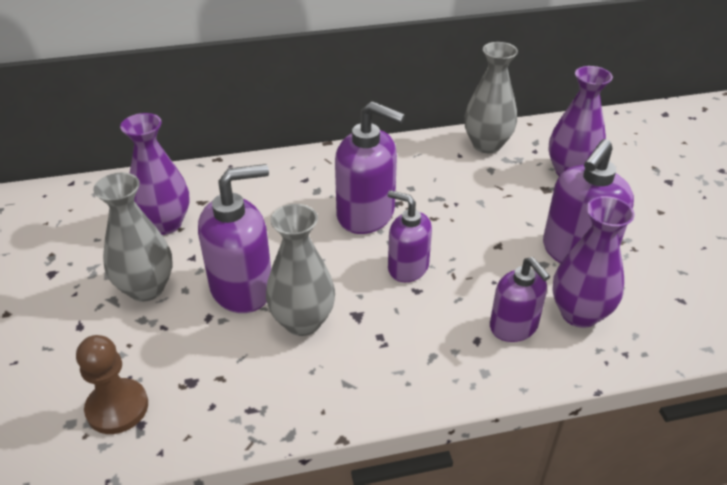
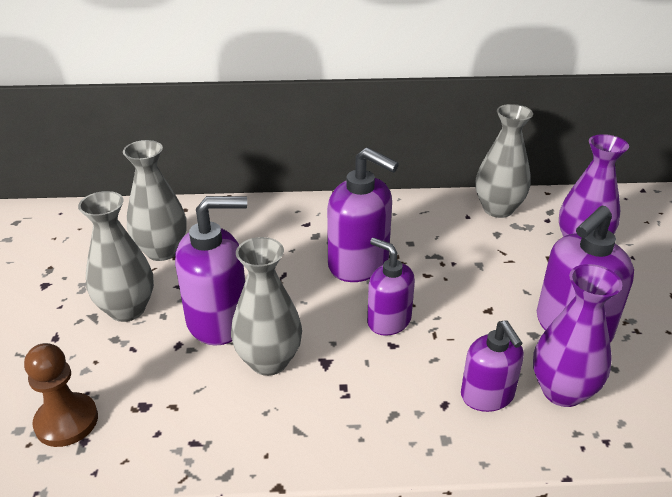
camera: 10 degrees right, 5 degrees down
purple vase [120,113,190,235] -> grey vase [123,140,187,261]

